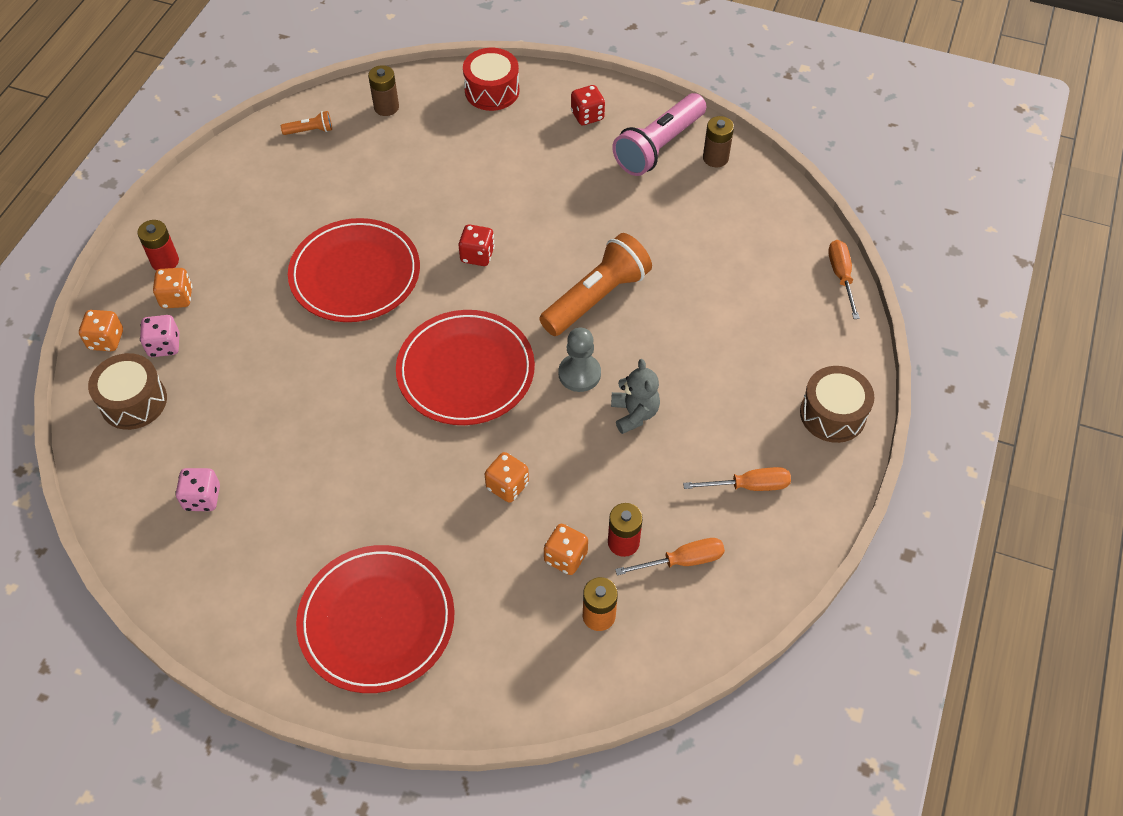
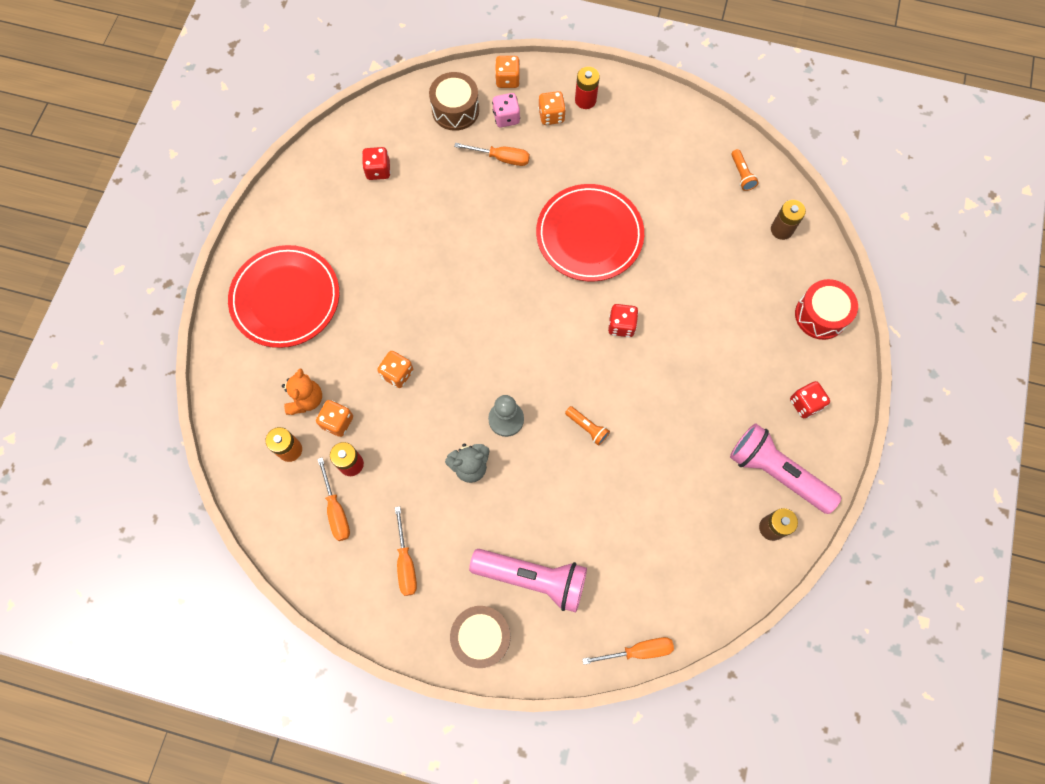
camera: 85 degrees right, 15 degrees up
pink dice [175,468,220,511] -> red dice [362,147,391,180]
red plate [396,310,535,425] -> none
orange flashlight [539,233,652,336] -> orange flashlight [565,406,610,446], size x0.44
none -> orange teddy bear [282,369,322,415]
none -> orange screwdriver [454,143,530,166]
none -> pink flashlight [469,549,587,612]

